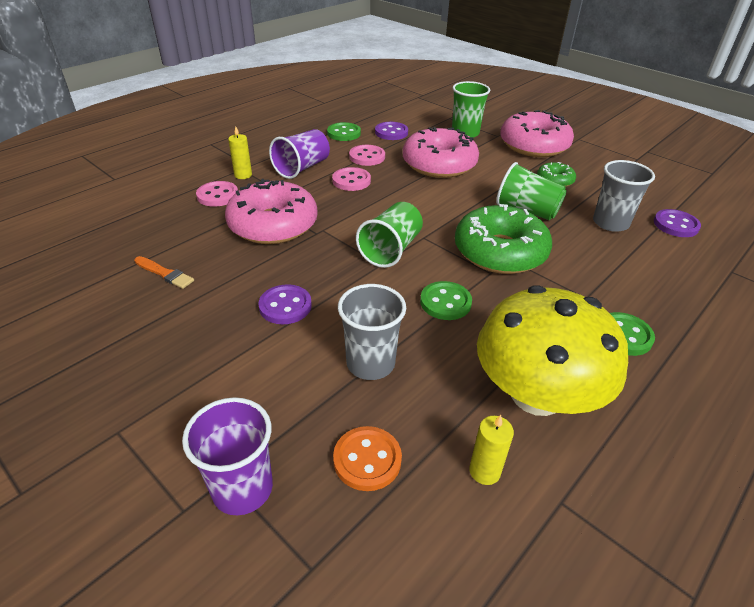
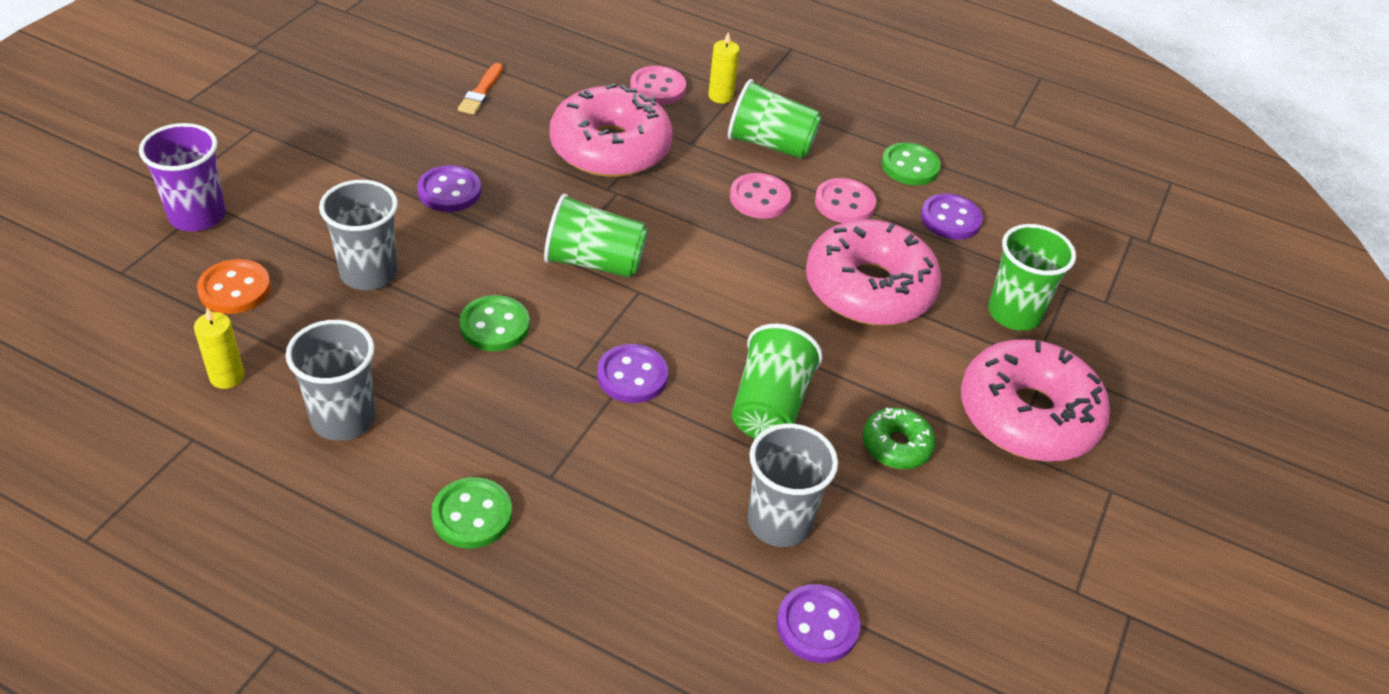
camera: 70 degrees right, 5 degrees up
purple cup [269,129,330,179] -> green cup [728,79,822,159]
green donut [455,204,552,274] -> purple button [597,344,668,403]
yellow mushroom [477,285,628,416] -> grey cup [286,320,375,441]

